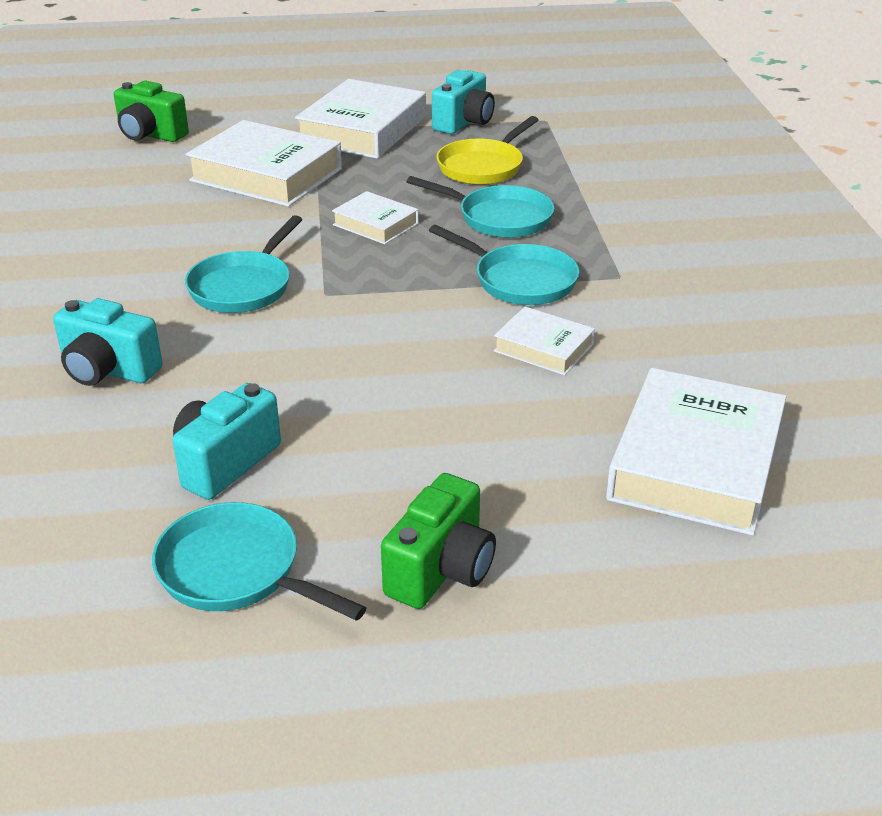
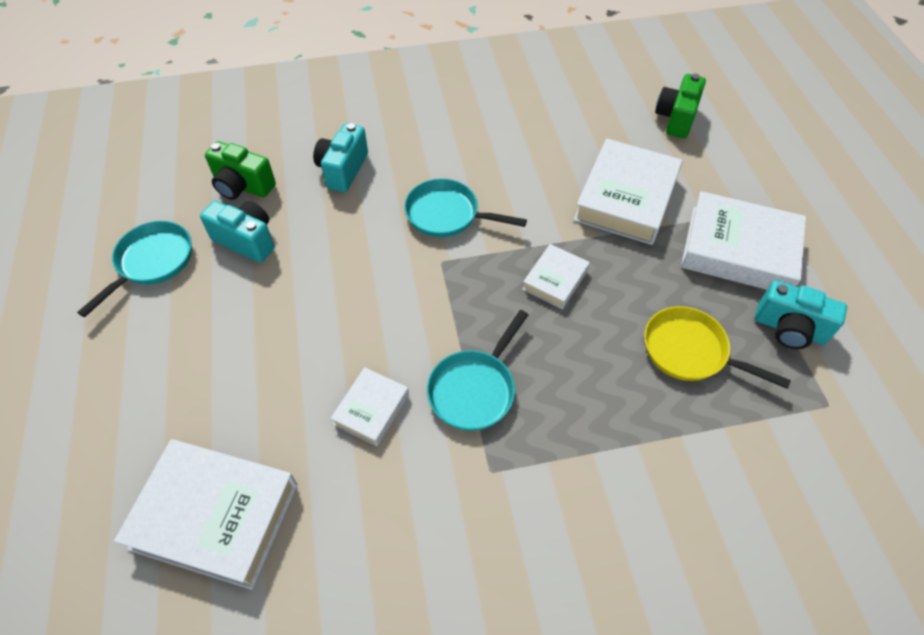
camera: 85 degrees right, 20 degrees up
green camera [381,473,496,609] -> green camera moved to [205,141,276,200]
turquoise pan [407,176,555,238] -> none

